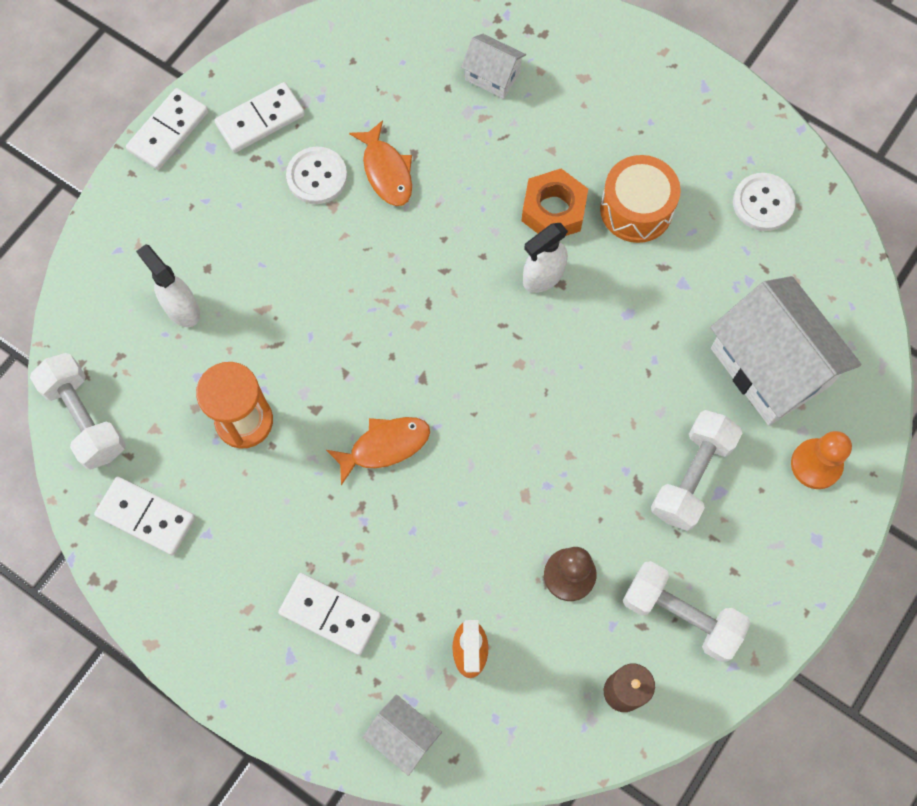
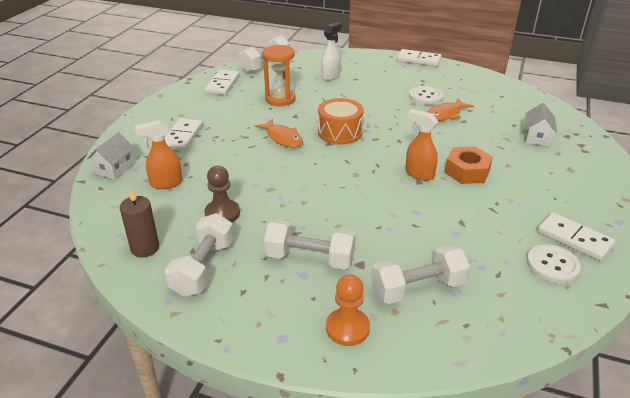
camera: 75 degrees right, 35 degrees down
white domino [214,82,305,153] -> white domino moved to [538,212,615,261]
white spray bottle [523,223,568,293] -> orange spray bottle [405,109,438,181]
orange drum [600,155,681,243] -> orange drum moved to [318,98,364,145]
white house [710,276,862,426] -> white dumbbell [371,245,470,304]

